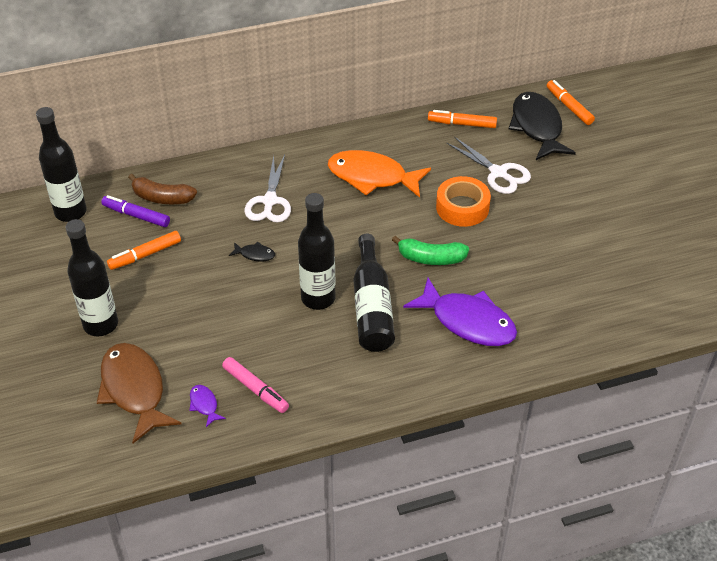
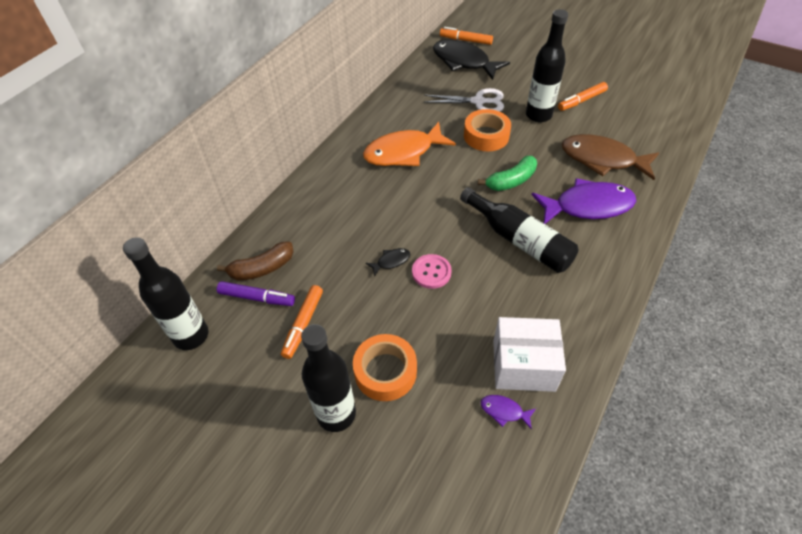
camera: 40 degrees left, 5 degrees up
brown fish [97,343,181,443] -> brown fish moved to [562,134,659,180]
purple marker [101,195,170,227] -> purple marker turned 150 degrees counterclockwise [217,281,295,306]
pink marker [222,357,289,413] -> white box [493,317,566,392]
white scissors [244,155,291,223] -> none
black bottle [298,193,335,310] -> black bottle moved to [526,9,568,122]
orange marker [428,110,497,128] -> orange marker moved to [558,82,608,111]
none -> orange tape [353,334,417,401]
none -> pink button [412,254,452,289]

